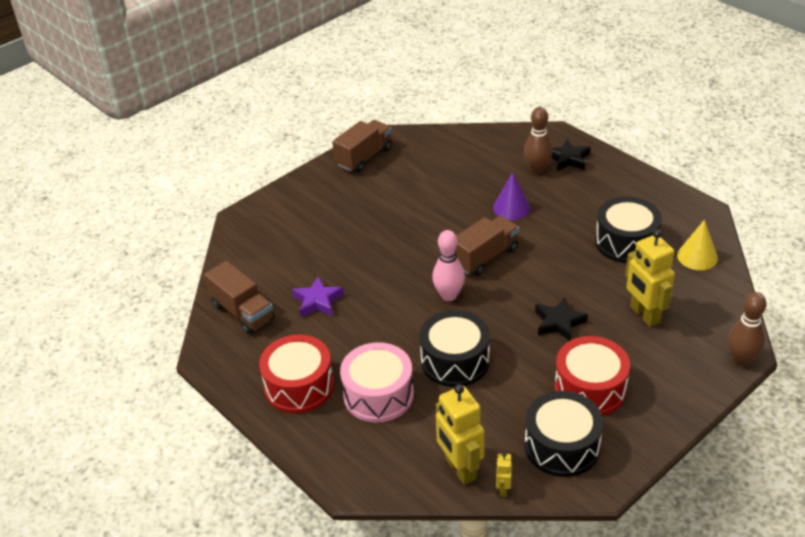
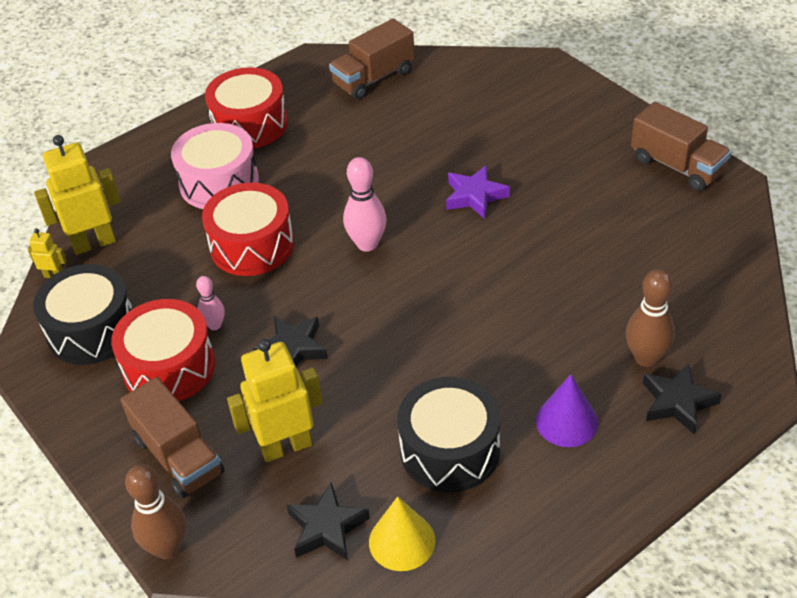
camera: 95 degrees right, 5 degrees up
purple star [292,276,344,317] -> purple star moved to [446,165,510,219]
black drum [420,310,490,387] -> red drum [202,182,294,276]
brown truck [455,216,519,276] -> brown truck moved to [120,377,225,498]
purple cone [493,172,530,220] -> purple cone moved to [536,374,598,447]
none -> pink bowling pin [196,276,225,330]
none -> black star [286,482,370,560]

